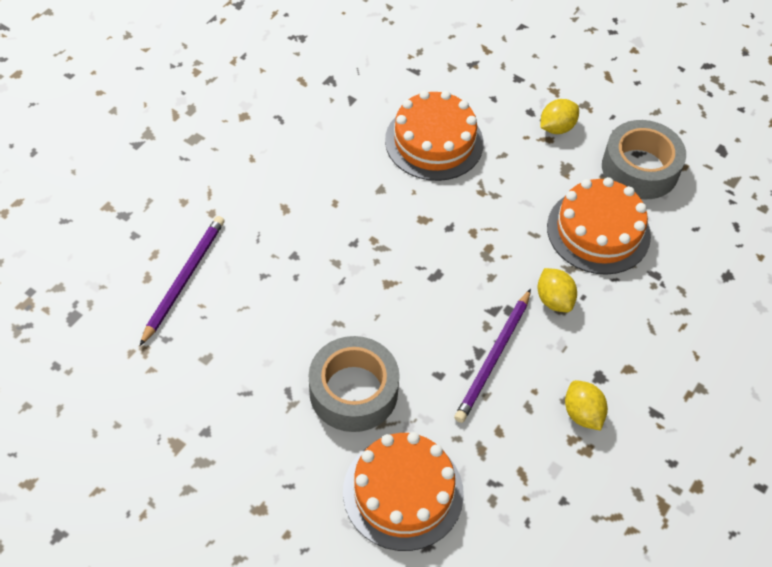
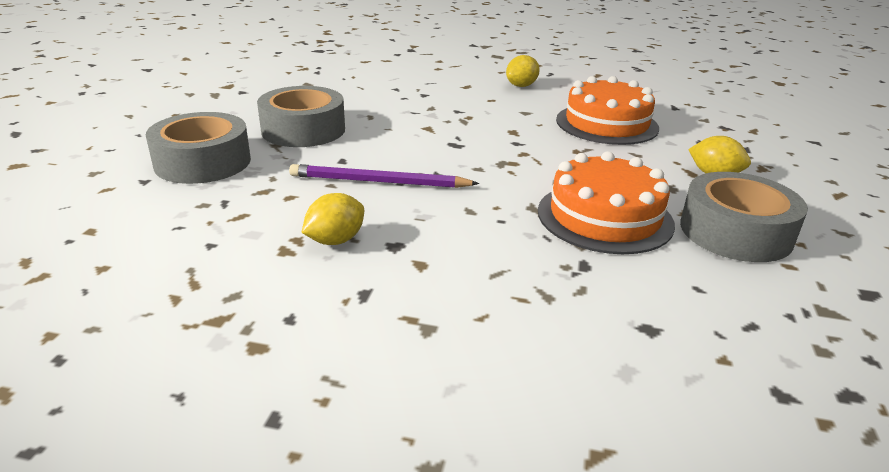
camera: 70 degrees right, 25 degrees down
purple pencil [140,216,225,346] -> none
orange cake [343,432,464,551] -> grey tape [146,112,251,184]
yellow lemon [538,268,577,312] -> yellow lemon moved to [506,55,540,87]

